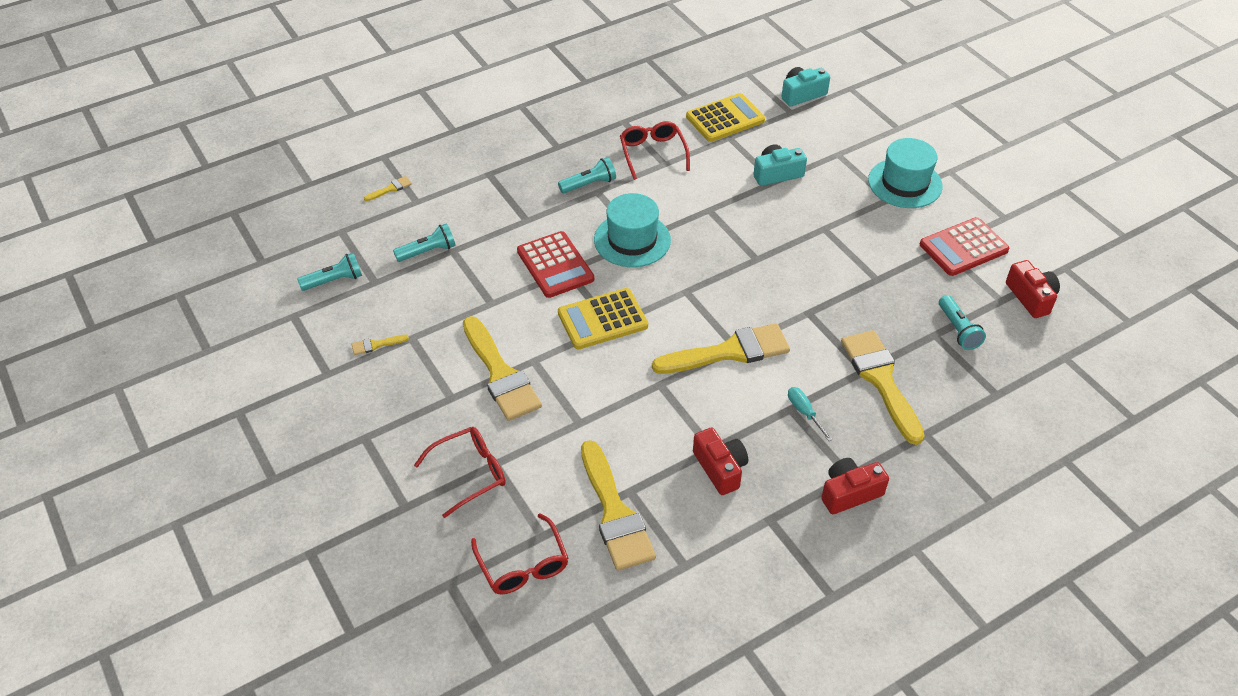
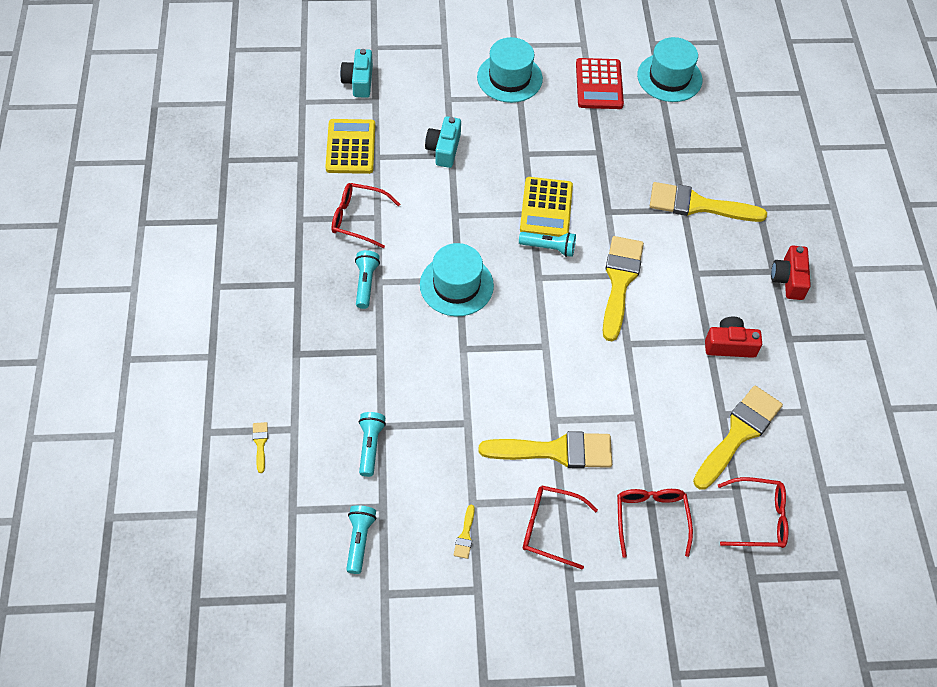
camera: 65 degrees left, 10 degrees up
red calculator [517,231,594,298] -> none
yellow calculator [558,288,648,350] -> yellow calculator moved to [520,177,573,237]
yellow brush [581,440,656,571] -> yellow brush turned 60 degrees counterclockwise [693,386,783,490]
turquoise screwdriver [788,387,833,441] -> none
turquoise flashlight [939,295,986,350] -> turquoise flashlight moved to [519,232,576,257]
red camera [1006,260,1060,318] -> turquoise hat [637,37,702,102]
none -> red glasses [523,485,598,570]

